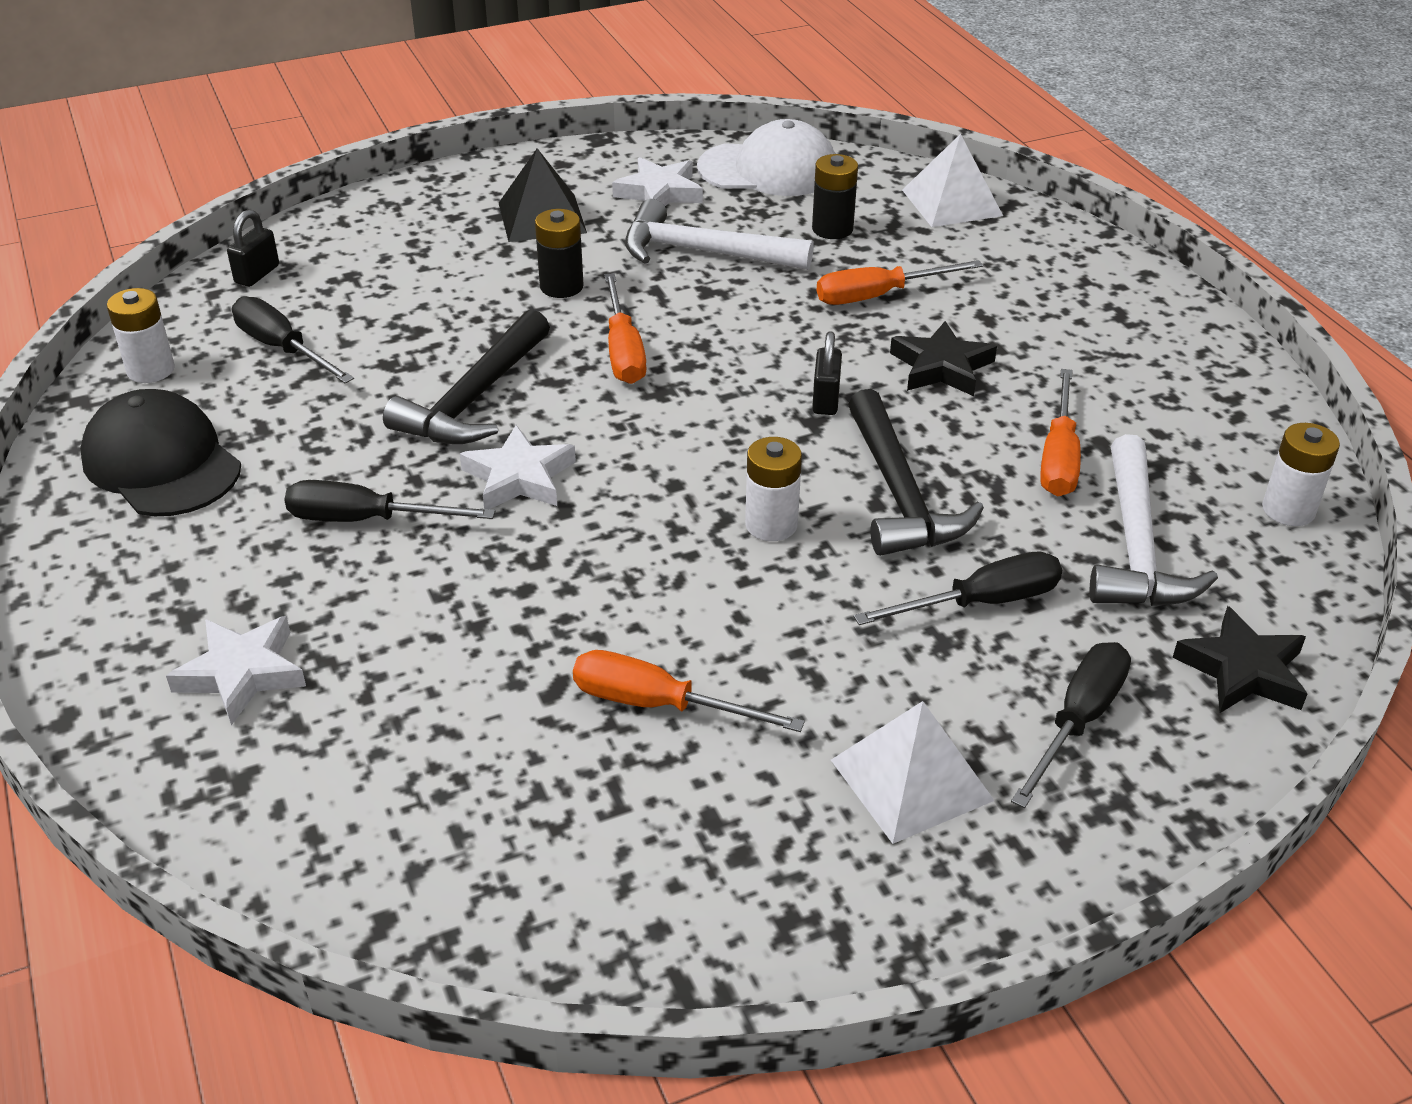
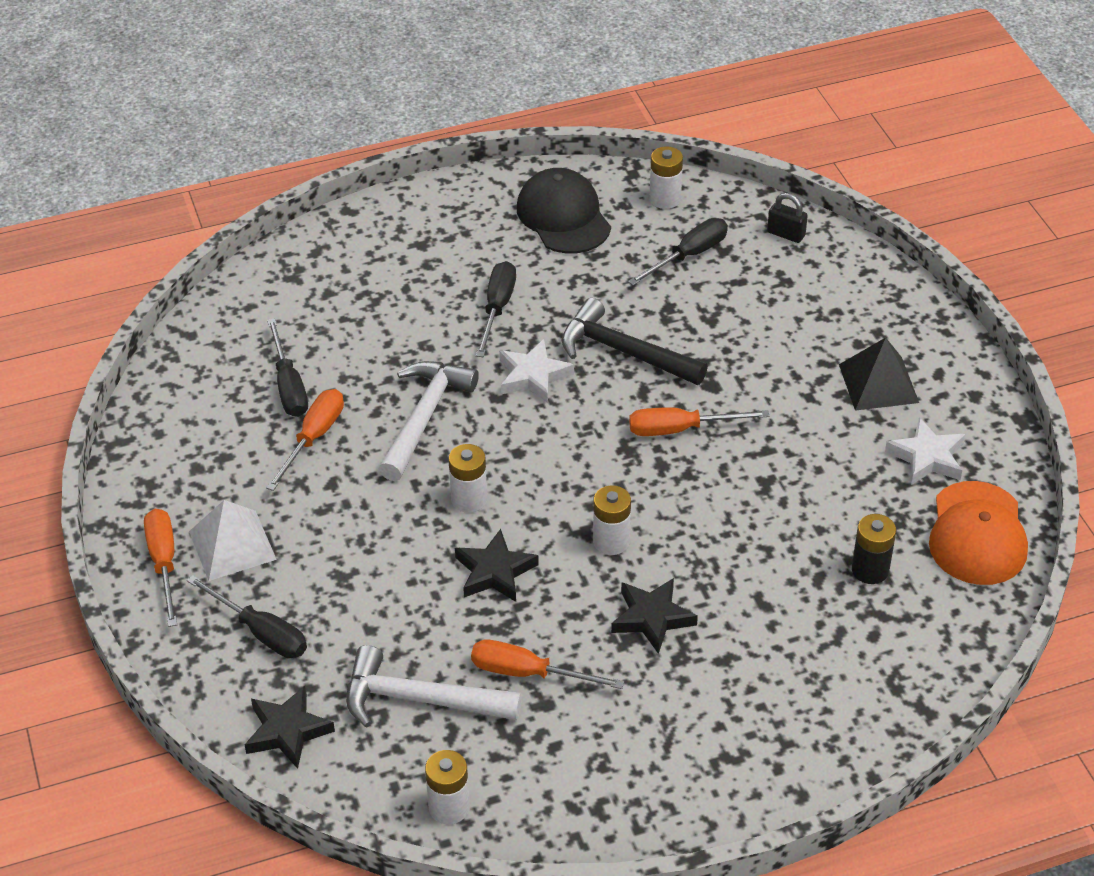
camera: 95 degrees right, 5 degrees up
black cap [80,389,241,516] -> black cap turned 75 degrees counterclockwise [517,168,611,253]
white star [166,616,306,725] -> none
black battery [535,209,584,298] -> none
white hammer [625,199,814,270] -> white hammer moved to [379,361,479,481]
white cap [697,119,835,196] -> orange cap [929,481,1028,585]
black padlock [812,331,842,415] -> white battery [593,485,631,555]
orange screwdriver [817,260,983,305] -> orange screwdriver moved to [144,509,177,627]
black hammer [848,389,984,556] -> black star [455,529,539,602]
black screwdriver [854,552,1062,625] -> black screwdriver moved to [267,318,308,417]
white pyramid [902,134,1003,227] -> none

